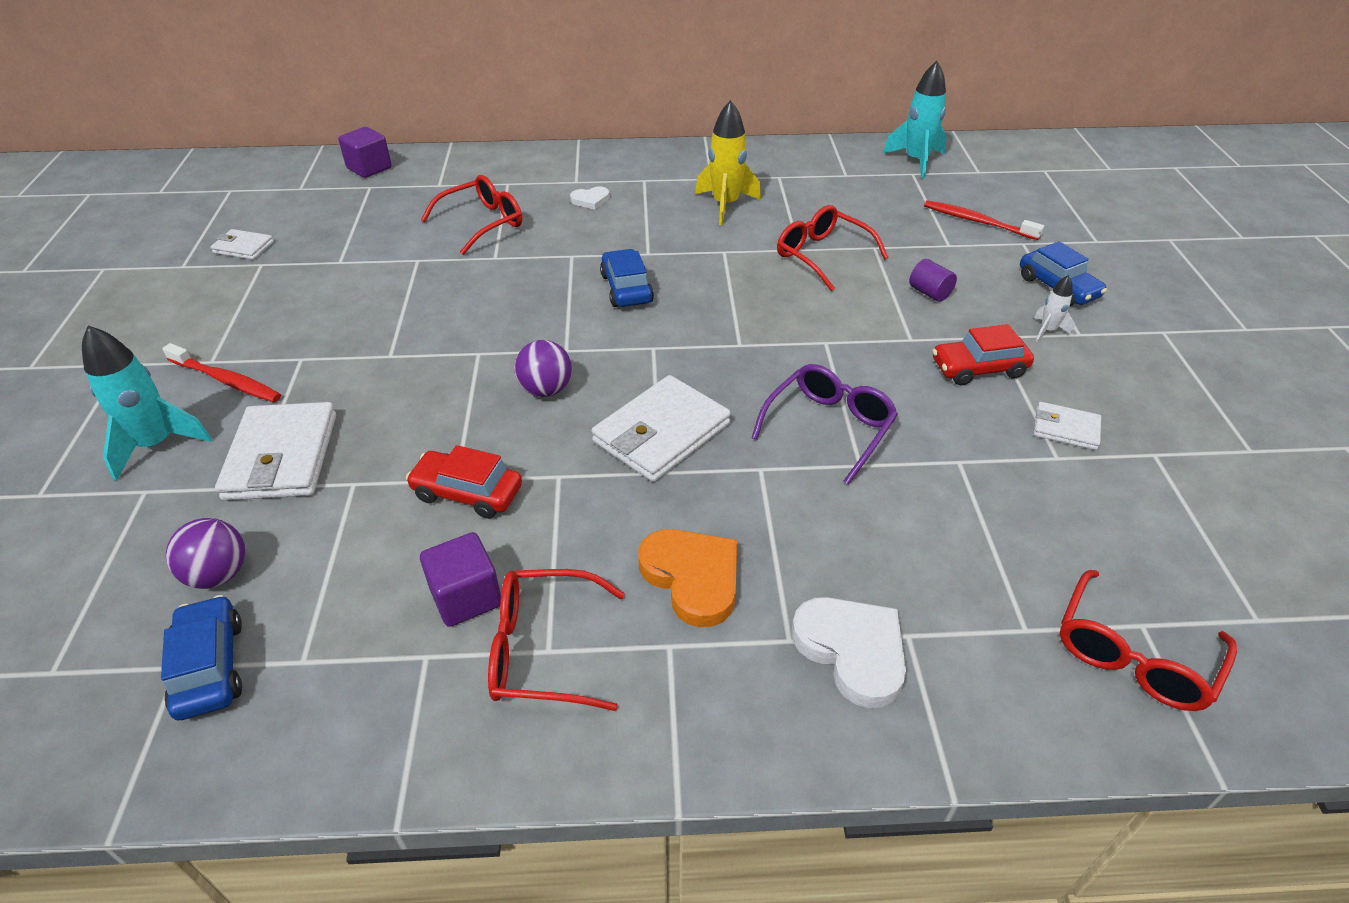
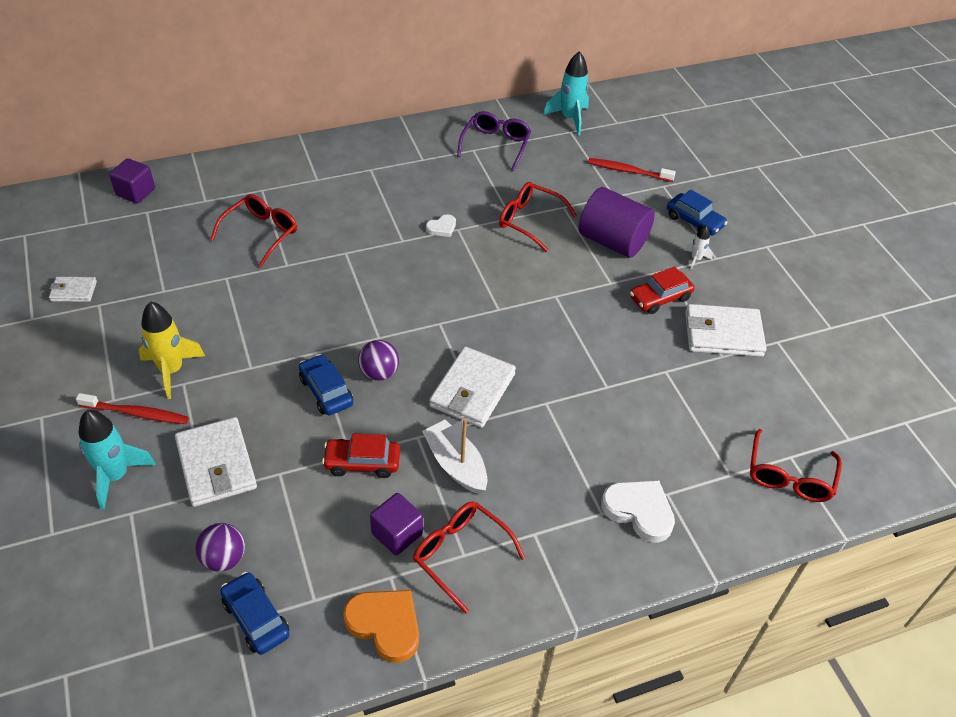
camera: 20 degrees left, 5 degrees up
red glasses [488,569,625,711] -> red glasses turned 60 degrees clockwise [413,501,525,614]
white heart [570,187,610,210] -> white heart moved to [426,214,456,237]
blue car [600,249,654,307] -> blue car moved to [299,354,353,415]
orange heart [638,529,737,627] -> orange heart moved to [343,590,419,663]
yellow rocket [695,100,761,225] -> yellow rocket moved to [139,301,205,399]
purple glasses [752,364,898,484] -> purple glasses moved to [457,111,531,171]
purple cylinder [909,259,957,302] -> purple cylinder [579,187,655,258], size x2.34
white wallet [1034,402,1101,450] -> white wallet [685,304,767,357], size x1.88
none -> white boat [422,418,488,494]

